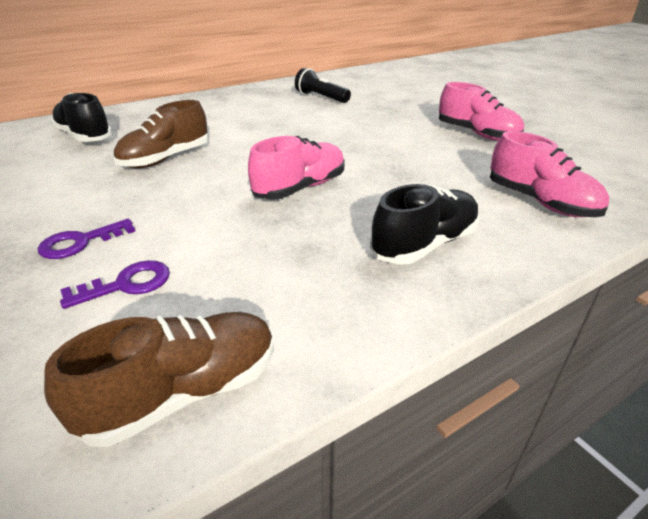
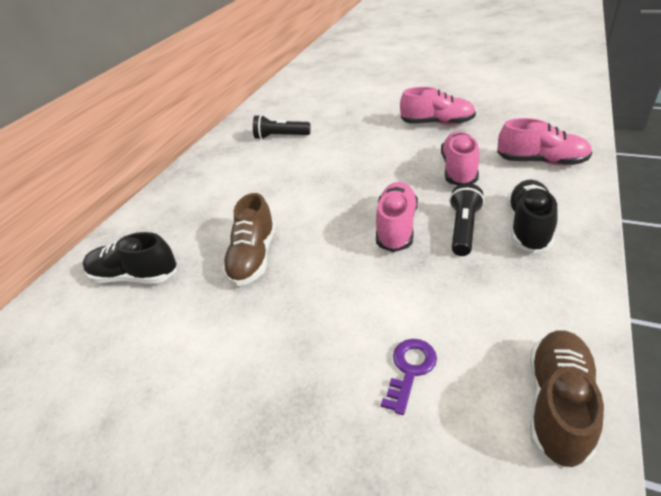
camera: 30 degrees left, 5 degrees up
purple key [38,219,135,259] -> none
none -> pink shoe [441,131,479,185]
none -> black flashlight [449,183,484,256]

